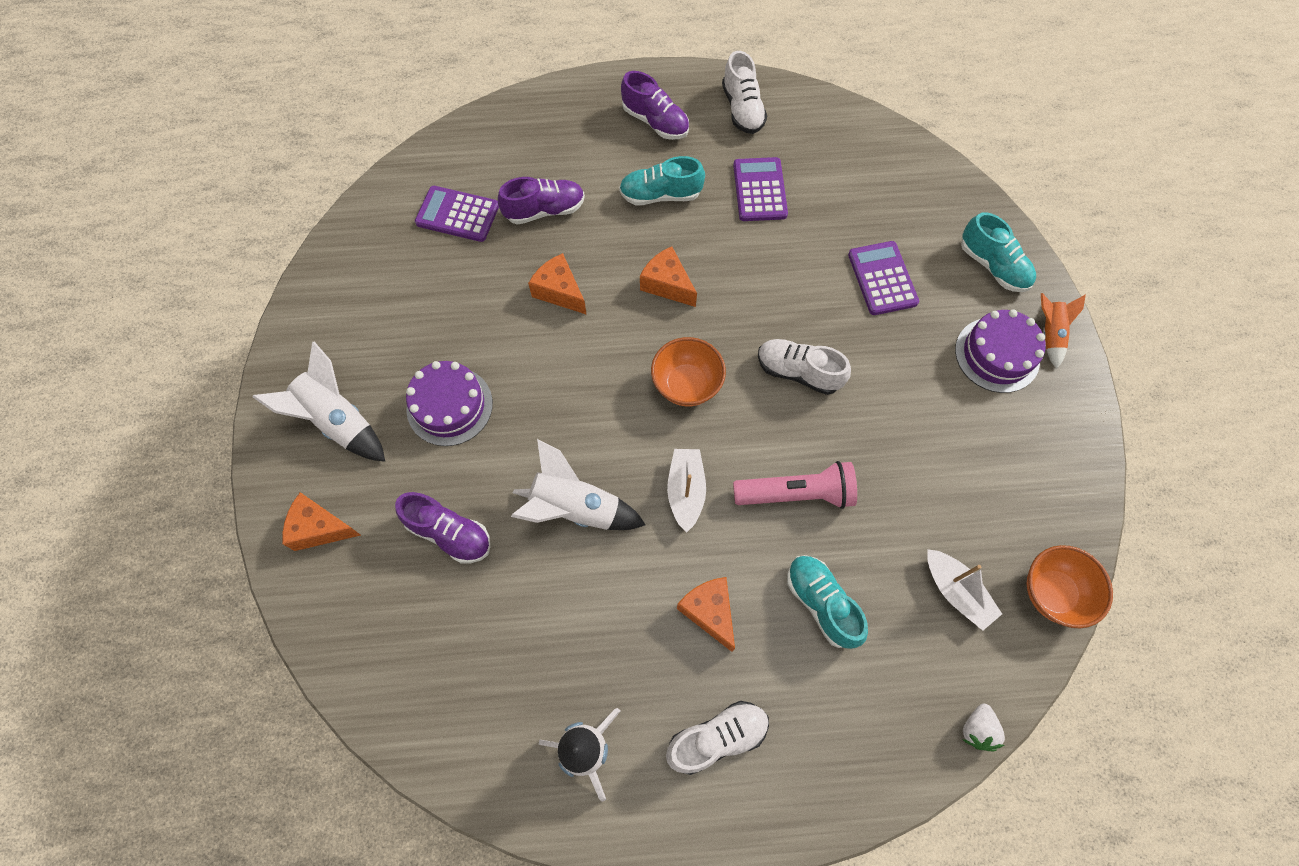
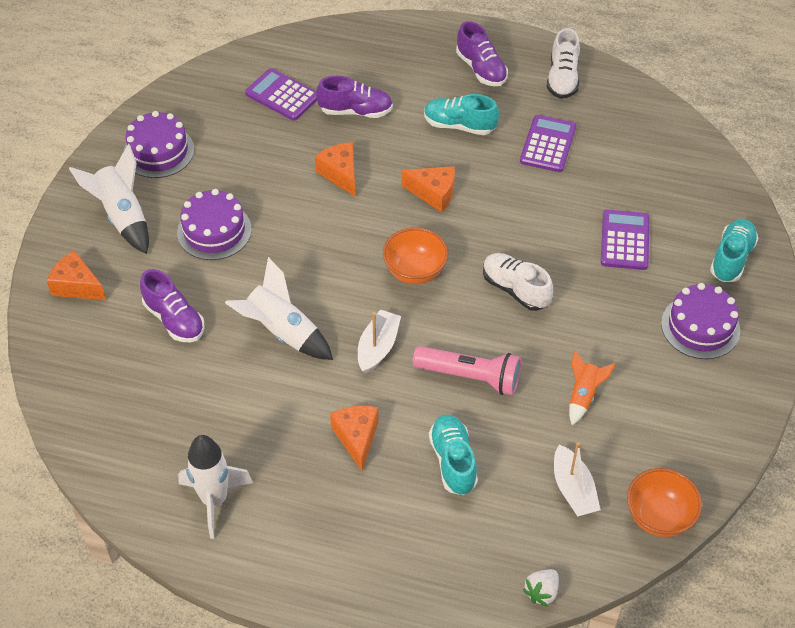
camera: 20 degrees right, 15 degrees down
orange cheese [640,246,697,307] -> orange cheese turned 135 degrees clockwise [402,166,455,212]
white shoe [666,701,769,775] -> none
turquoise shoe [961,212,1036,292] -> turquoise shoe turned 135 degrees counterclockwise [710,219,759,282]
orange rocket [1041,293,1086,369] -> orange rocket moved to [569,351,615,425]
none -> purple cake [123,111,195,178]

